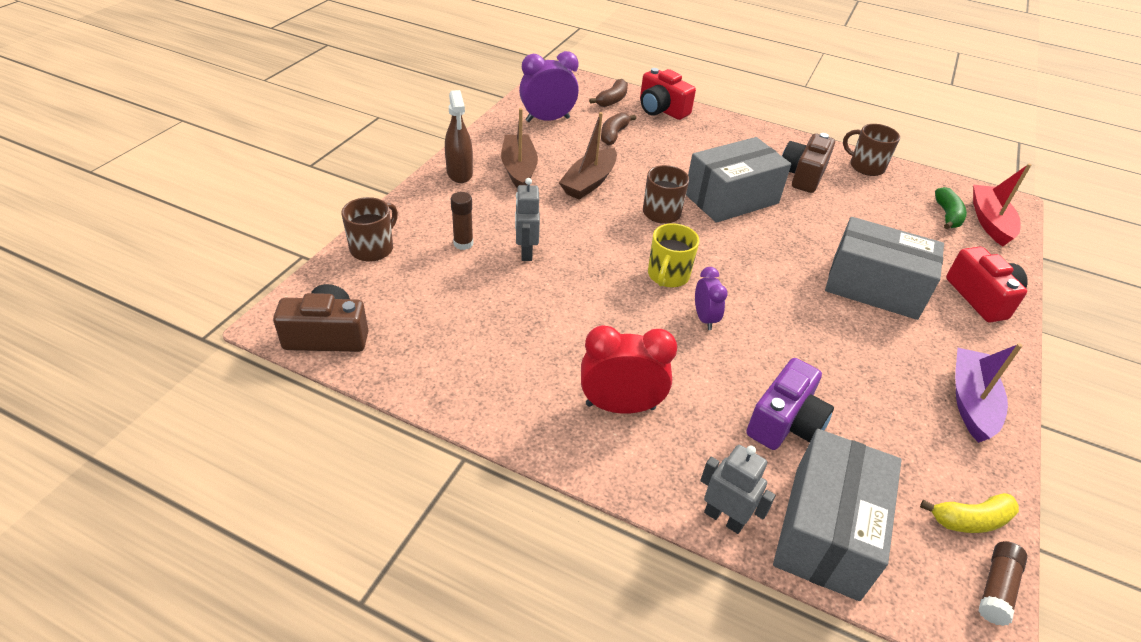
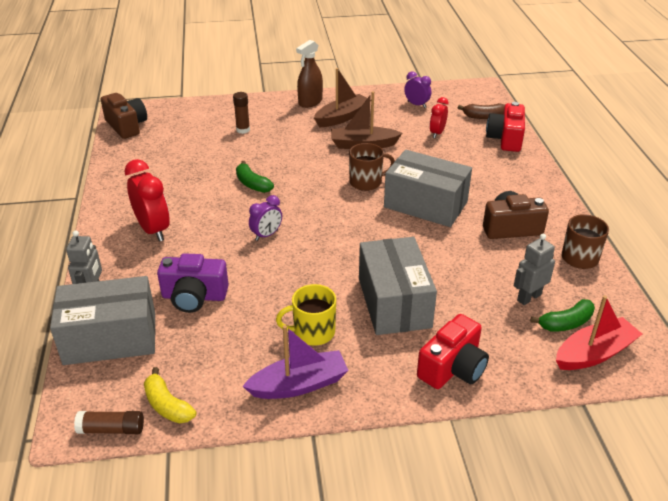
camera: 60 degrees right, 5 degrees down
brown mug [341,197,398,262] -> none
grey robot [515,178,540,261] -> grey robot moved to [514,234,555,305]
purple clock [519,51,579,122] -> purple clock [404,71,431,108], size x0.59
brown banana [601,112,636,145] -> red clock [430,97,448,138]
yellow mug [648,223,700,287] -> yellow mug moved to [276,284,336,346]
none -> green banana [236,161,274,193]

